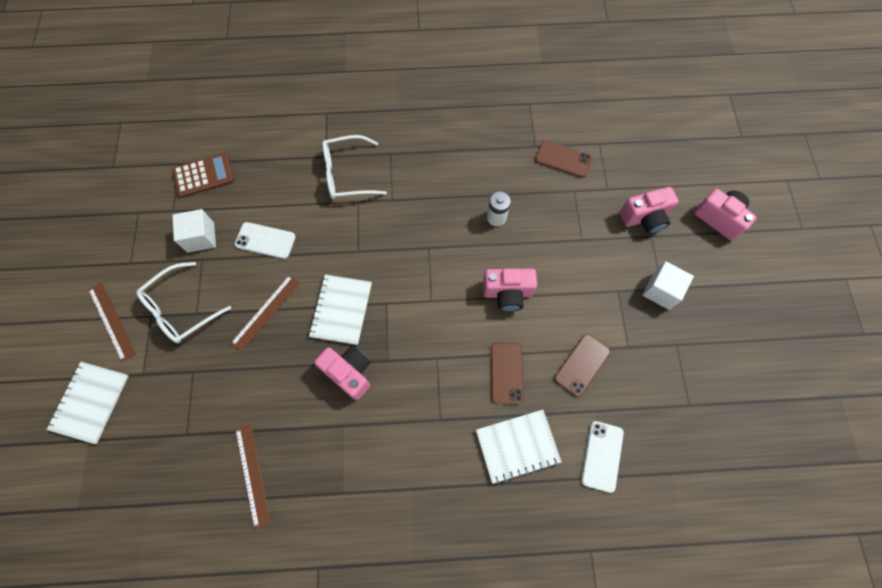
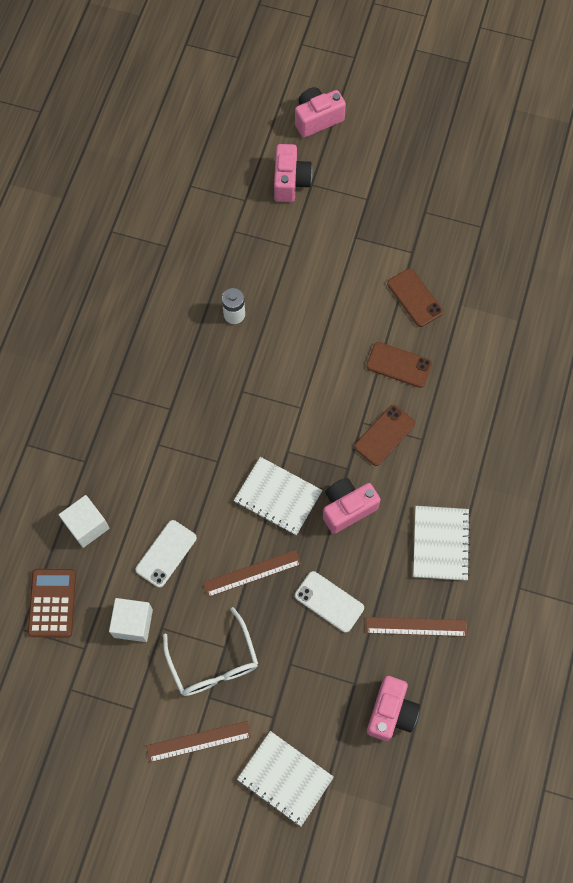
camera: 70 degrees left, 0 degrees up
brown ruler [230,275,301,352] -> brown ruler turned 75 degrees counterclockwise [203,550,301,597]
white glasses [322,135,387,199] -> none
white notebook [476,410,562,484] -> white notebook moved to [413,506,471,581]
pink camera [483,268,537,312] -> pink camera moved to [367,676,420,741]
brown phone [535,140,592,178] -> brown phone moved to [354,405,415,466]
white phone [581,421,624,493] -> white phone moved to [295,571,364,633]
white cube [642,261,694,310] -> white cube moved to [59,495,110,548]

